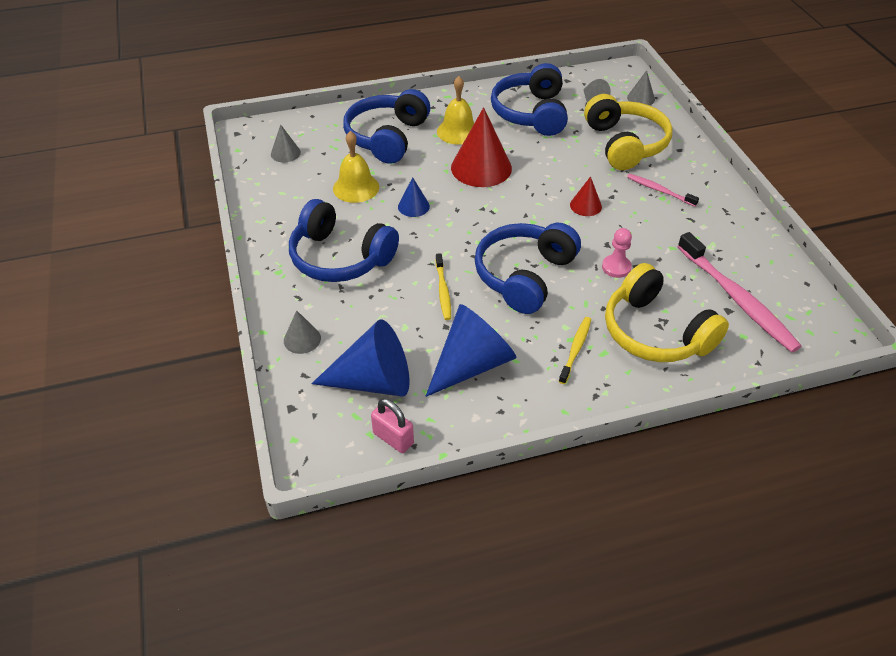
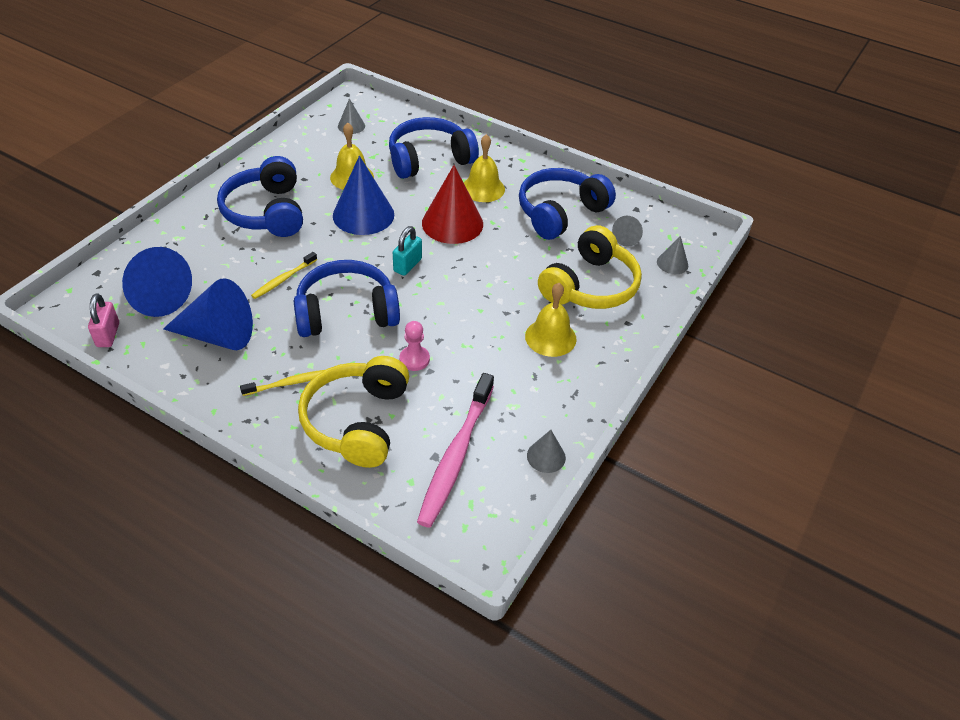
camera: 45 degrees right, 0 degrees up
grey cone [284,310,321,354] -> grey cone moved to [527,430,566,473]
blue cone [398,177,430,217] -> blue cone [333,156,394,235], size x2.01
red cone [570,176,602,216] -> none
pink toothbrush [627,174,699,207] -> yellow bell [525,283,577,357]
none -> turquoise padlock [393,226,422,276]

